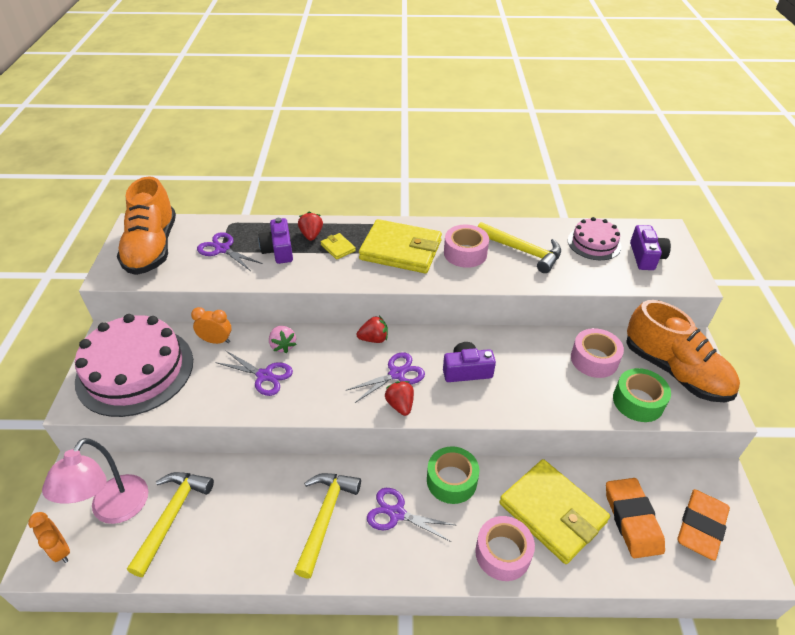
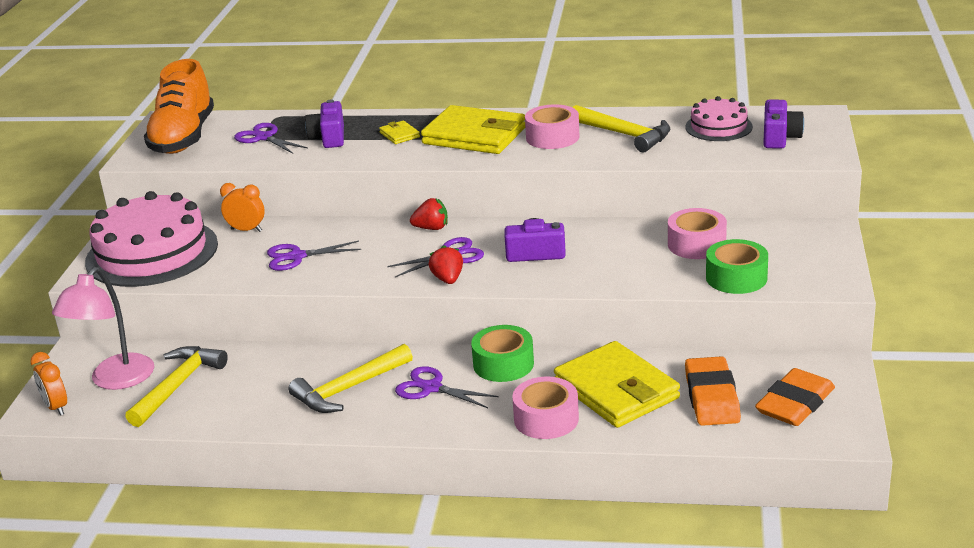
camera: 10 degrees right, 15 degrees down
purple scissors [215,350,293,396] -> purple scissors turned 135 degrees clockwise [267,241,361,271]
pink strawberry [269,326,297,353] -> none
yellow hammer [294,473,361,578] -> yellow hammer turned 150 degrees counterclockwise [288,344,413,413]
red strawberry [298,212,323,241] -> none
orange shoe [626,300,740,402] -> none

